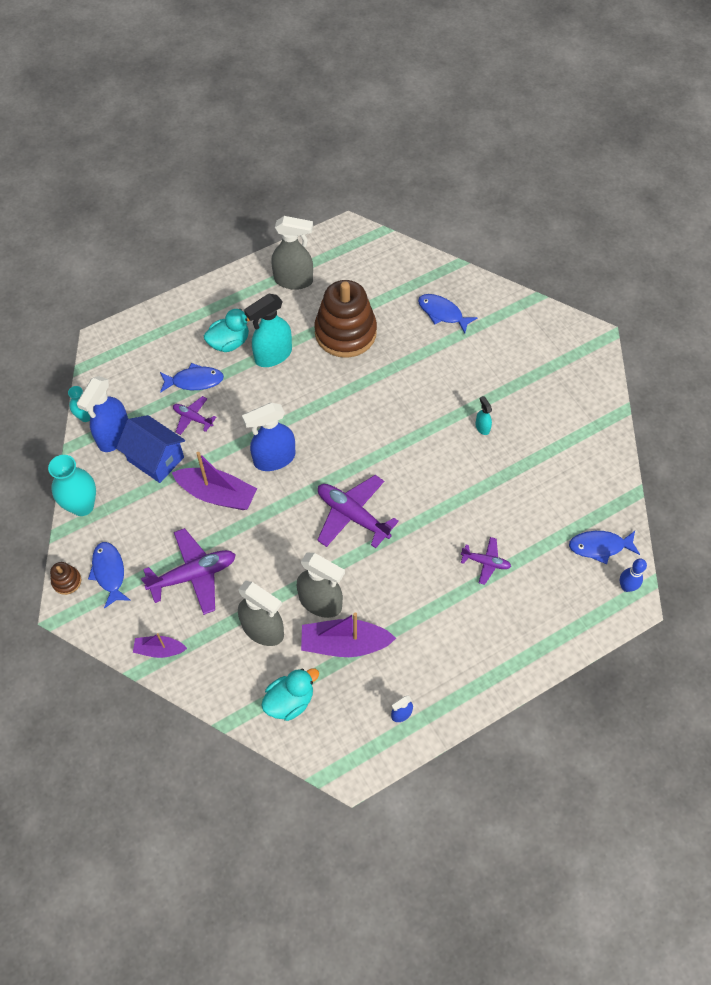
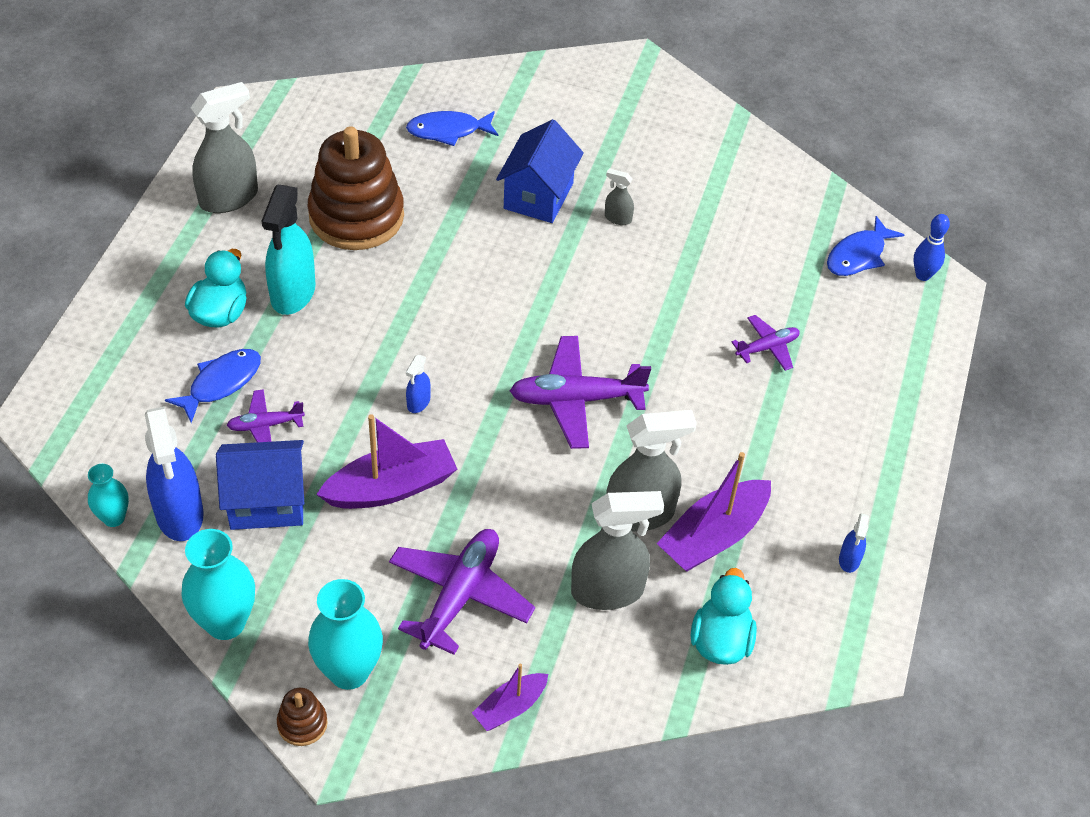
camera: 45 degrees left, 10 degrees down
blue fish [88,542,131,608] -> turquoise vase [308,579,383,690]
blue spray bottle [242,402,295,471] -> blue spray bottle [406,355,431,413], size x0.46
turquoise spray bottle [476,396,492,435] -> grey spray bottle [605,168,634,225]
none -> blue house [496,119,584,223]

